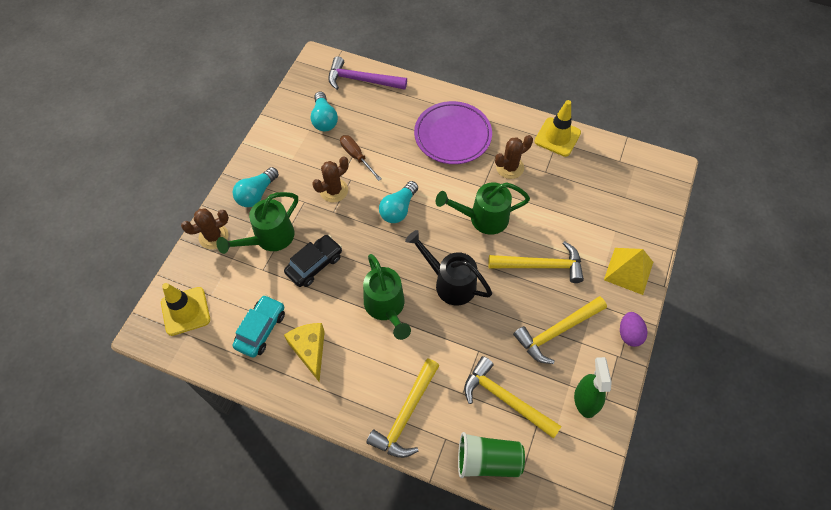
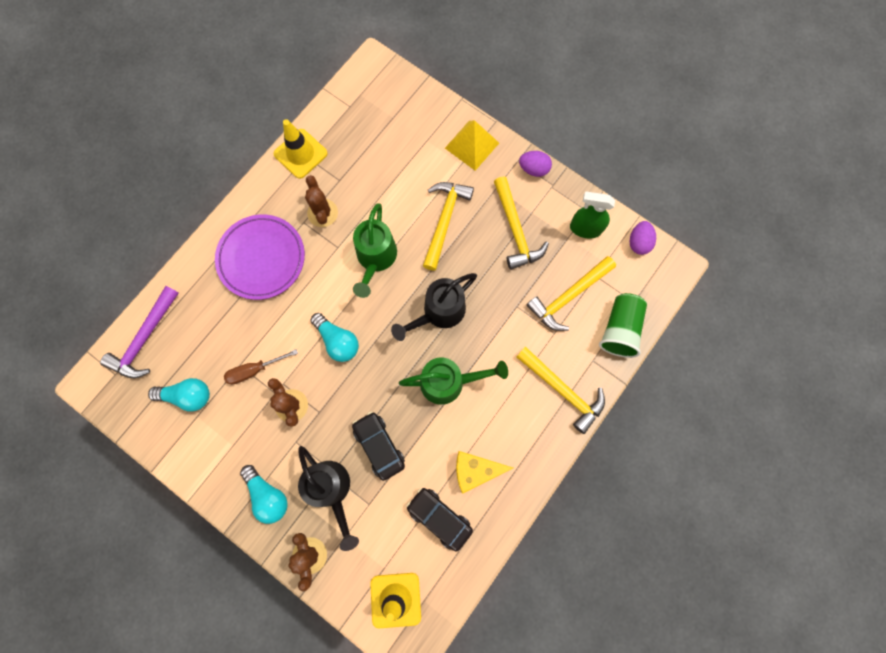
camera: 75 degrees left, 15 degrees up
green watering can [216,192,298,254] -> black watering can [298,446,359,551]
turquoise car [232,295,285,358] -> black car [406,488,473,552]
none -> purple egg [630,221,656,255]

